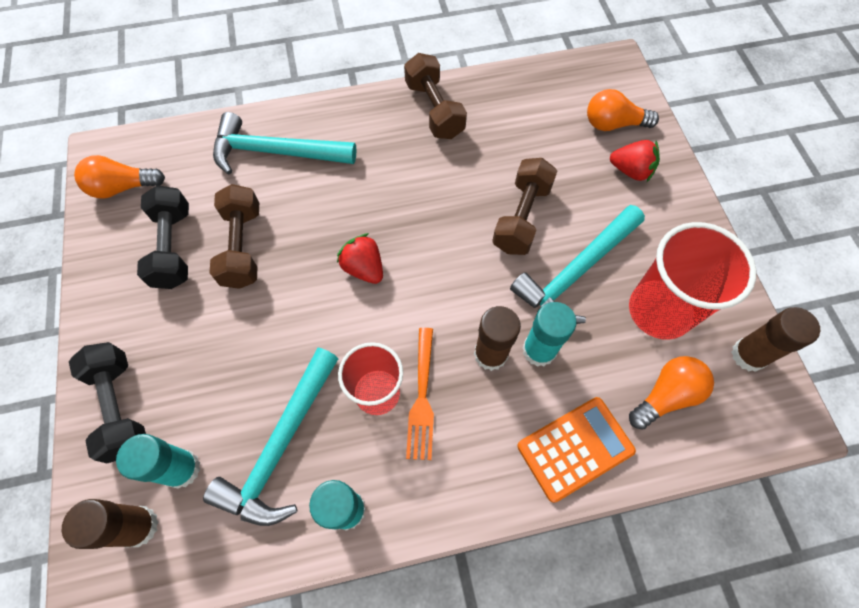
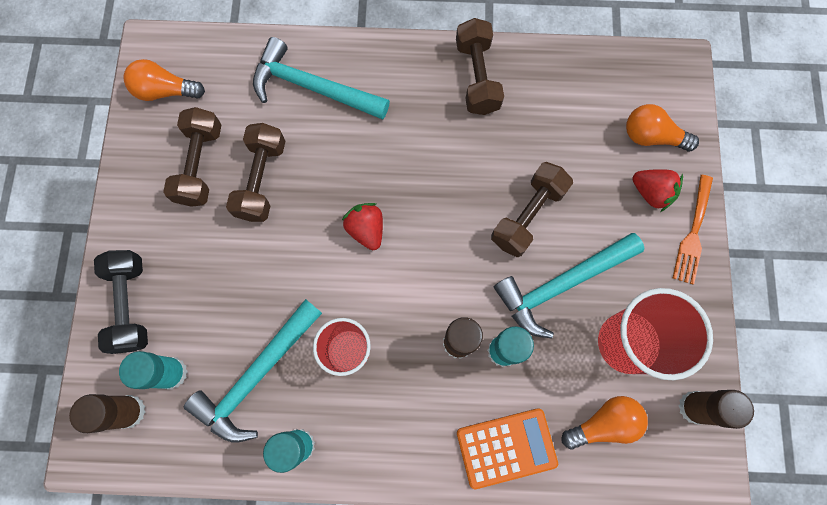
camera: 15 degrees right, 10 degrees up
black dumbbell [137,185,189,289] -> brown dumbbell [163,107,221,207]
orange fork [406,328,434,460] -> orange fork moved to [673,175,713,285]

